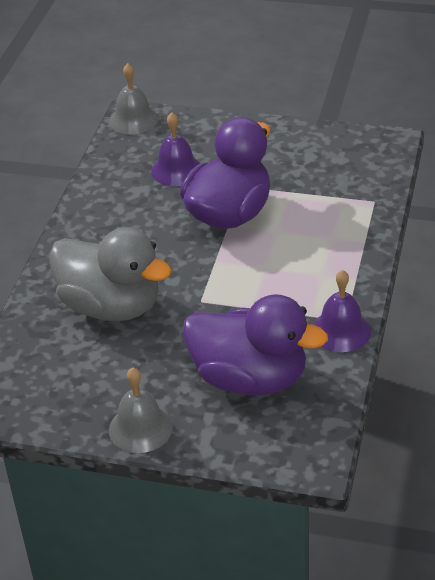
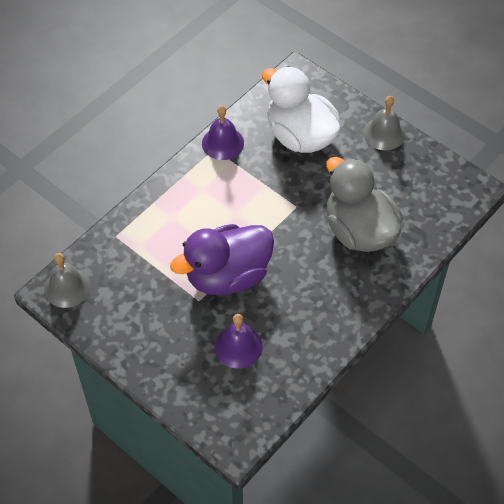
camera: 155 degrees left, 15 degrees up
grey bell [110,63,158,134] -> grey bell moved to [44,253,91,308]
purple duck [183,294,328,395] -> white duck [262,66,341,153]

